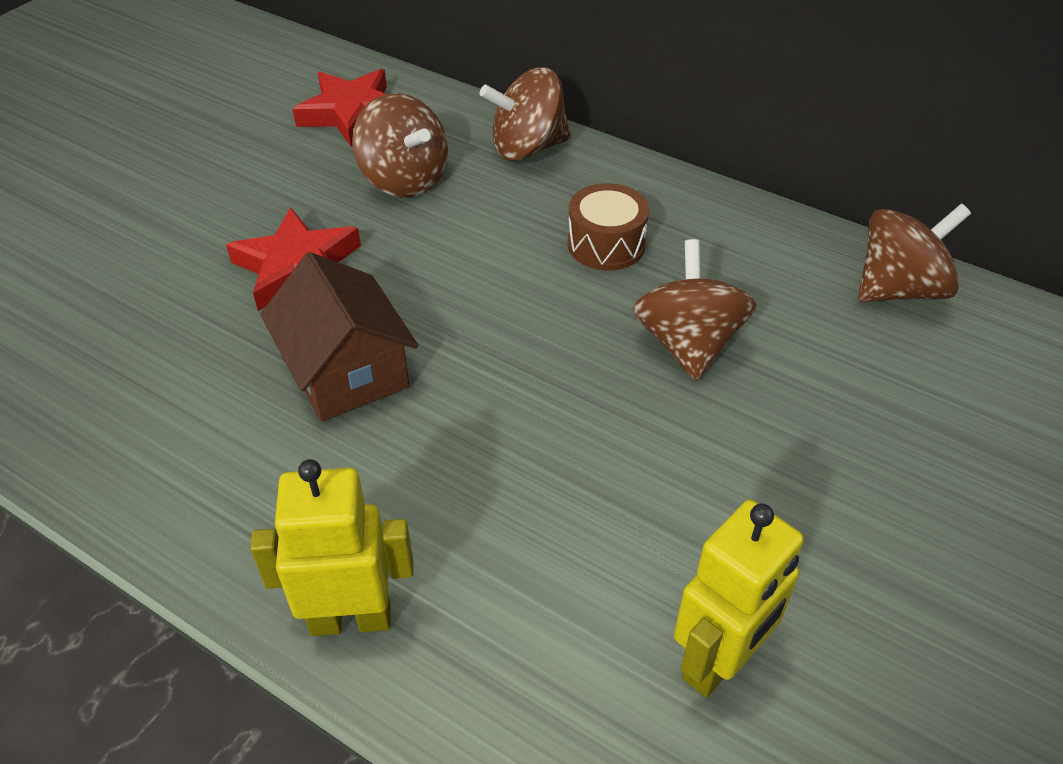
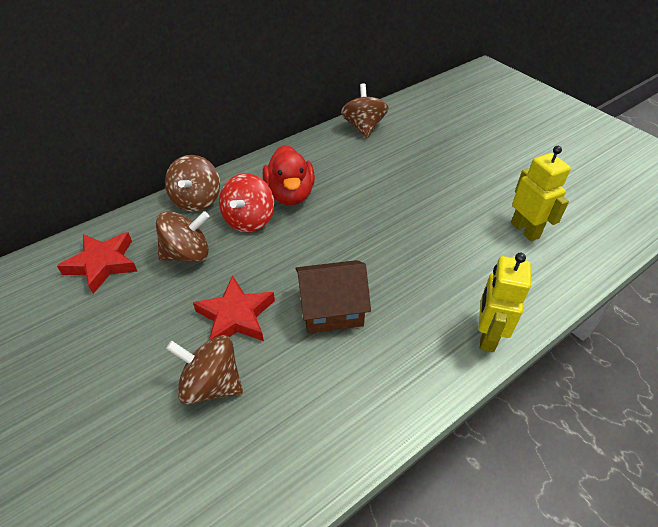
camera: 70 degrees left, 0 degrees up
brown drum [568,183,649,270] -> red duck [263,145,315,205]
brown spinning top [633,239,757,381] -> brown spinning top moved to [166,335,243,405]
none -> red spinning top [219,173,274,232]

